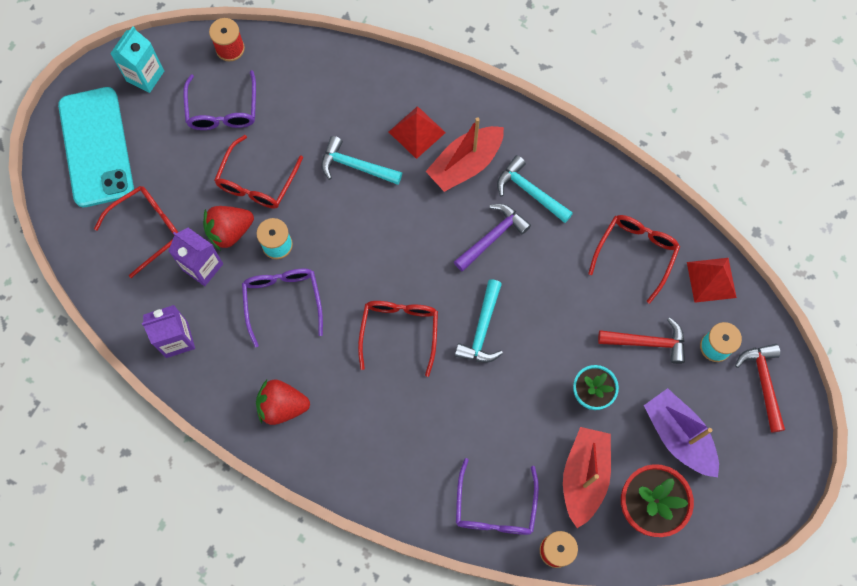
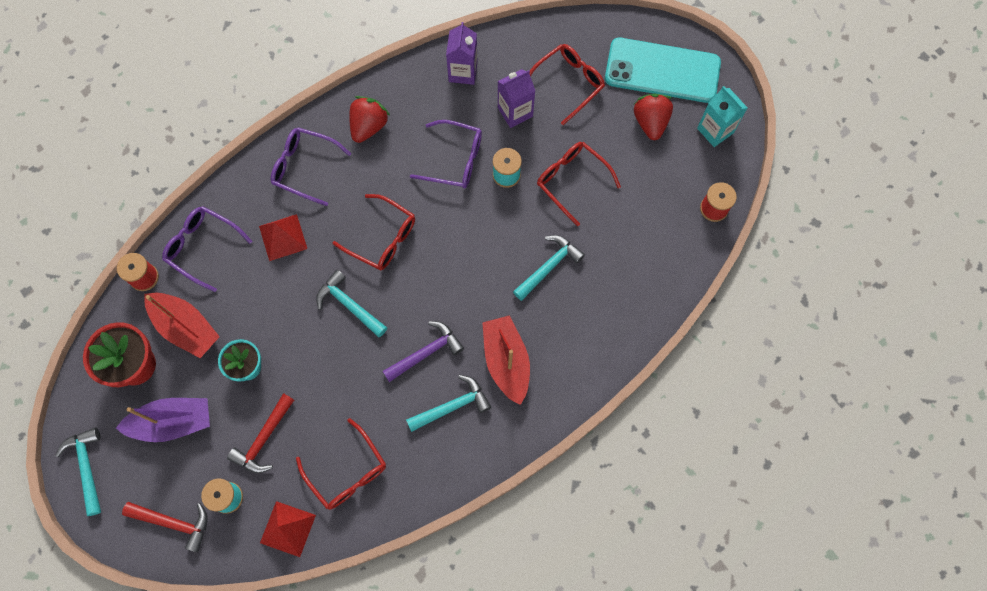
camera: 115 degrees right, 0 degrees up
red glasses [94,186,178,278] -> red glasses turned 120 degrees counterclockwise [530,44,605,125]
purple glasses [183,70,256,130] -> purple glasses moved to [271,127,351,206]
red strawberry [203,206,254,251] -> red strawberry moved to [634,94,673,140]
red pyramid [389,106,446,159] -> red pyramid moved to [259,214,307,261]
purple hammer [454,204,531,271] -> purple hammer turned 105 degrees counterclockwise [383,321,464,382]
none -> turquoise hammer [55,428,101,516]

